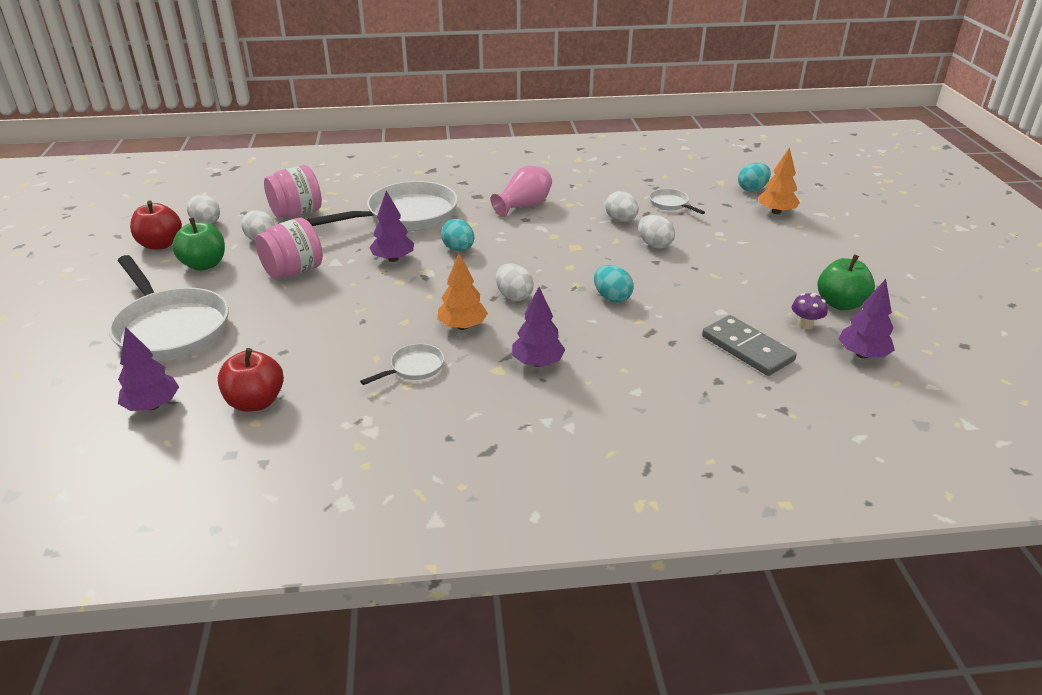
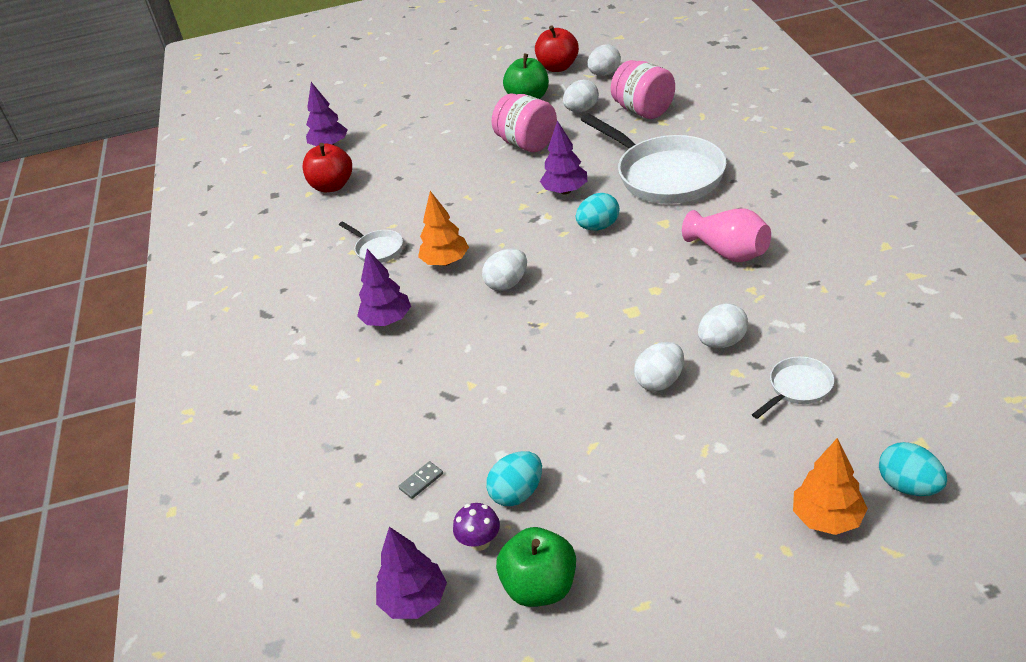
camera: 90 degrees right, 5 degrees up
white pan [109,255,229,361] -> none
turquoise egg [594,265,634,303] -> turquoise egg moved to [486,451,542,506]
grey domino [702,315,797,376] -> grey domino [398,461,443,499], size x0.40

